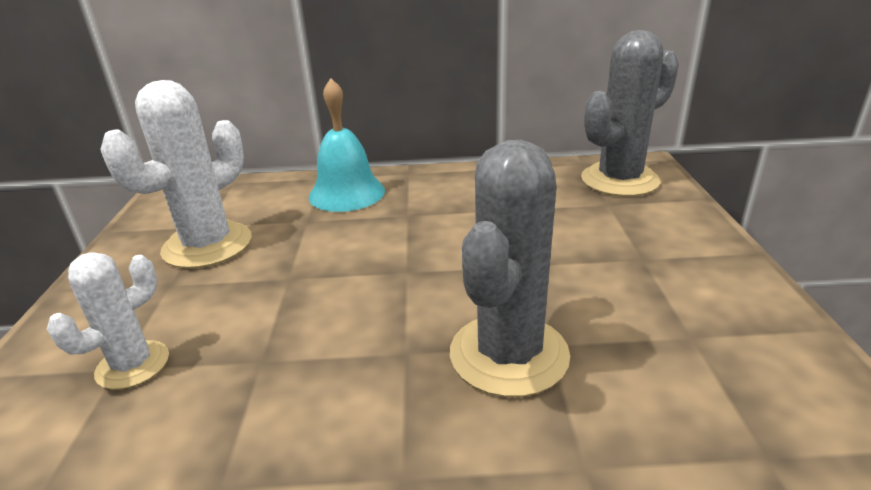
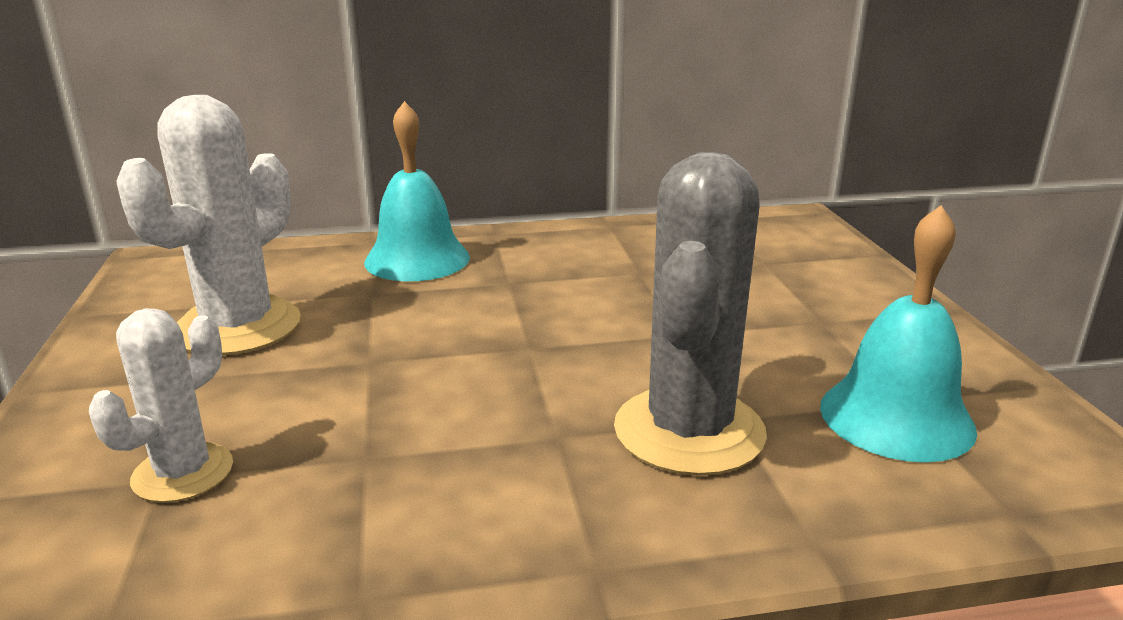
camera: 10 degrees left, 5 degrees down
grey cactus [581,30,679,196] -> none
none -> turquoise bell [820,205,977,462]

